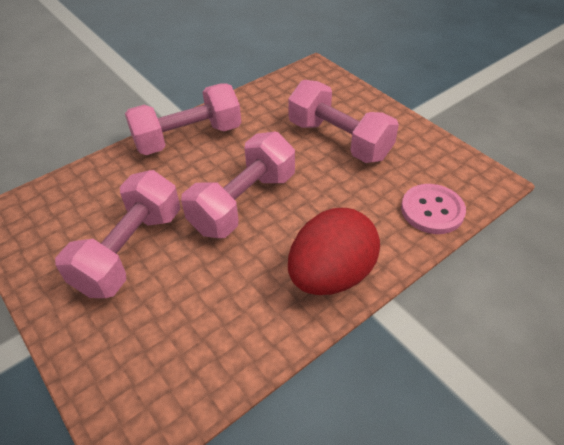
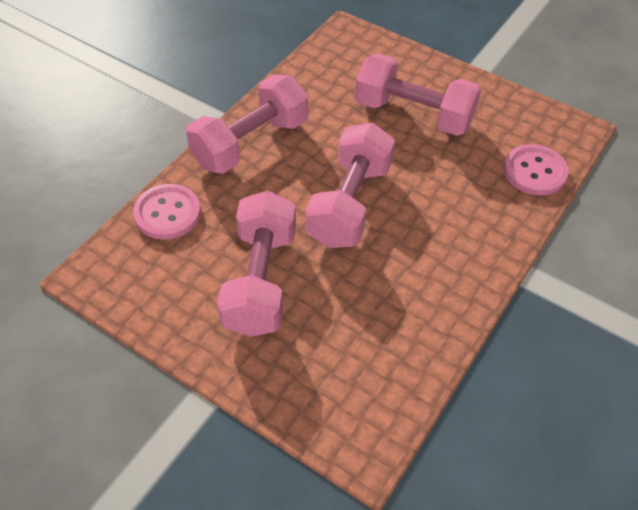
camera: 20 degrees left, 5 degrees up
red egg [288,208,380,295] -> none
none -> pink button [133,184,201,240]

